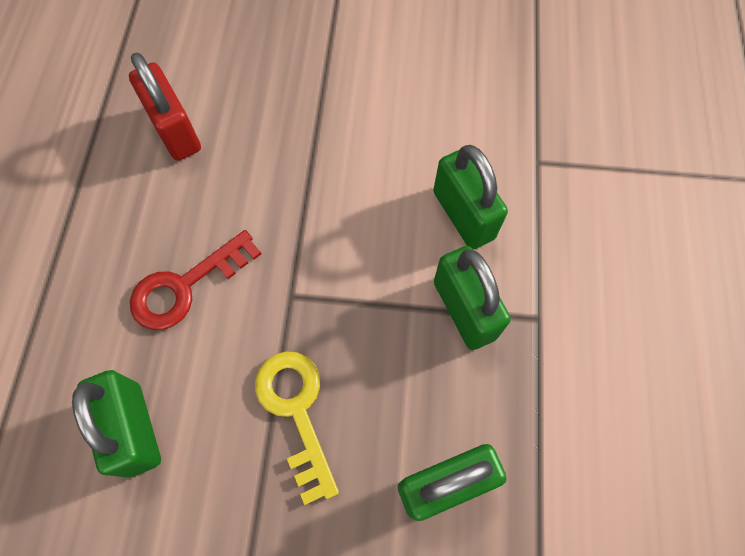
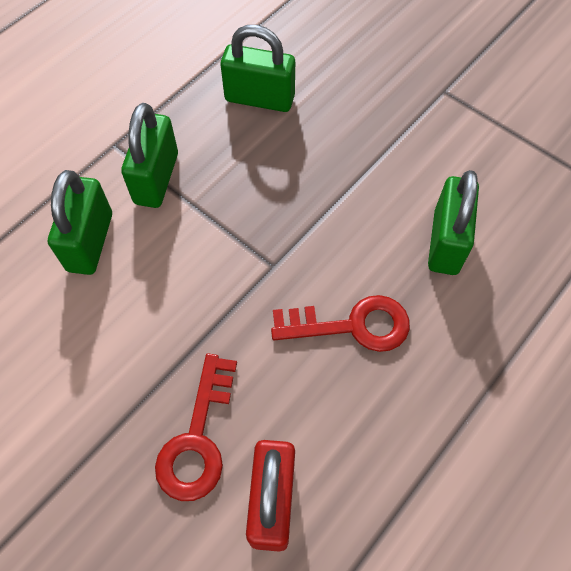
camera: 145 degrees left, 5 degrees down
yellow key [255,351,339,505] -> none
none -> red key [155,354,237,501]

